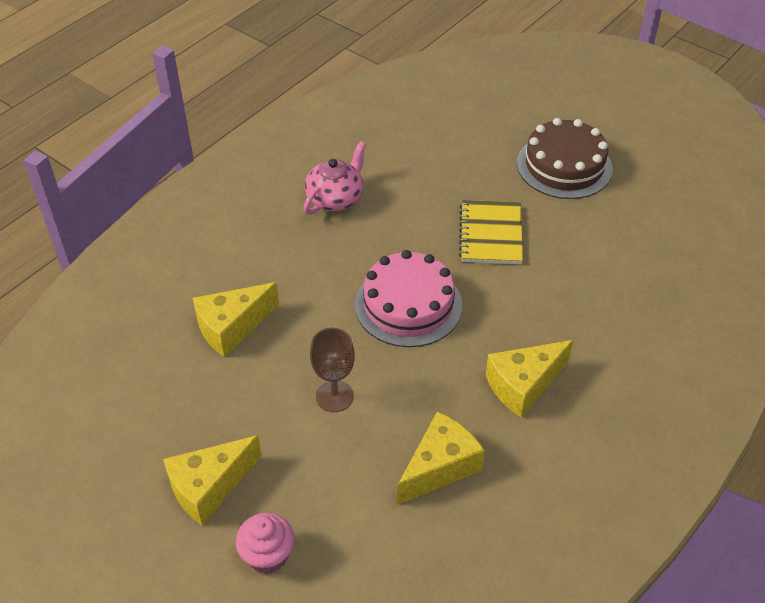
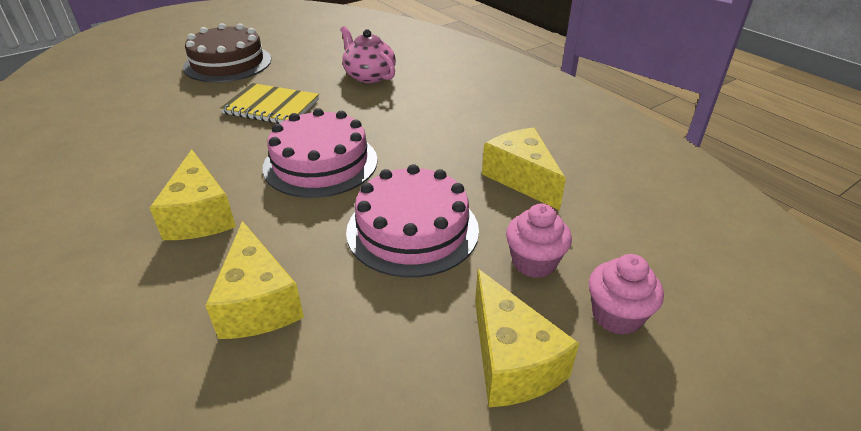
camera: 75 degrees left, 10 degrees down
pink teapot [303,141,366,214] -> pink teapot moved to [340,26,396,83]
brown goblet [310,328,355,412] -> pink cake [346,164,479,278]
yellow cheese [486,340,574,418] -> yellow cheese moved to [150,149,236,240]
none -> pink cupcake [506,204,572,278]

